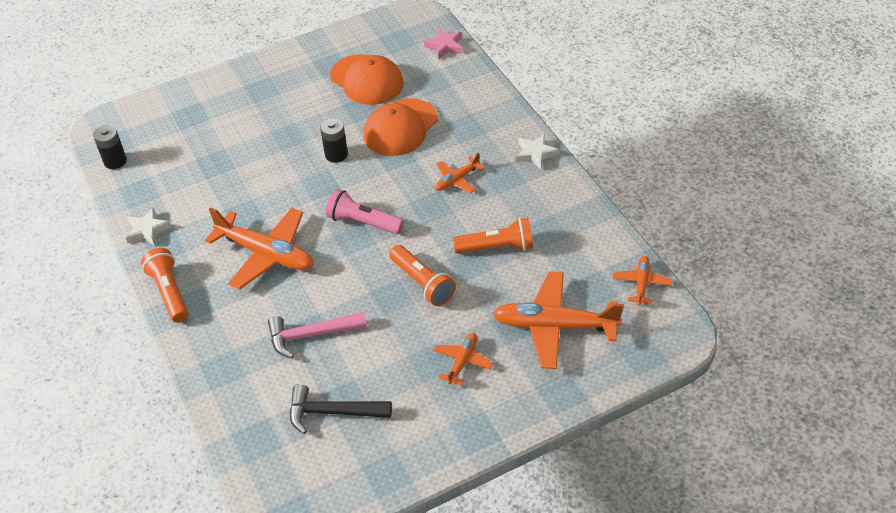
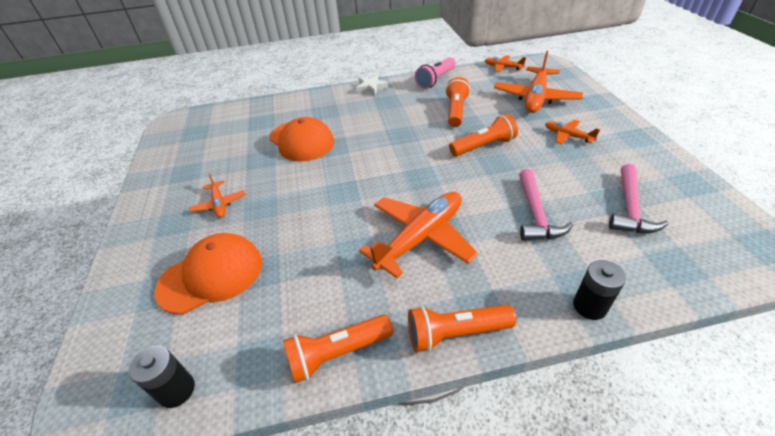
camera: 75 degrees left, 5 degrees down
white star [126,207,171,246] -> orange flashlight [283,314,393,383]
black hammer [290,384,392,434] -> pink hammer [609,164,669,233]
black battery [320,118,348,163] -> black battery moved to [573,260,626,320]
pink flashlight [326,189,404,234] -> pink flashlight moved to [415,57,456,89]
orange cap [330,54,404,105] -> orange cap moved to [154,233,262,314]
pink star [424,28,462,59] -> none
orange plane [435,153,485,193] -> orange plane moved to [189,173,245,218]

